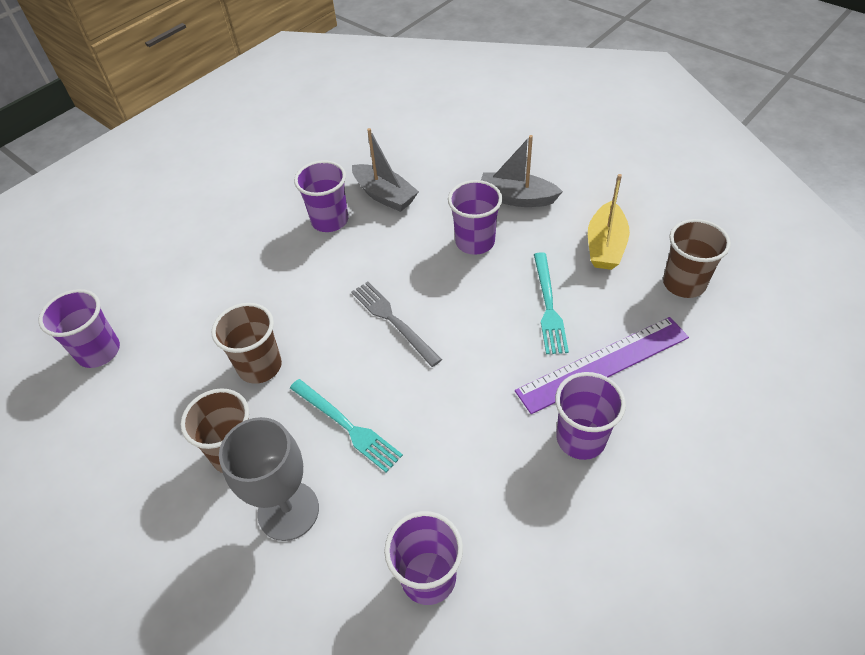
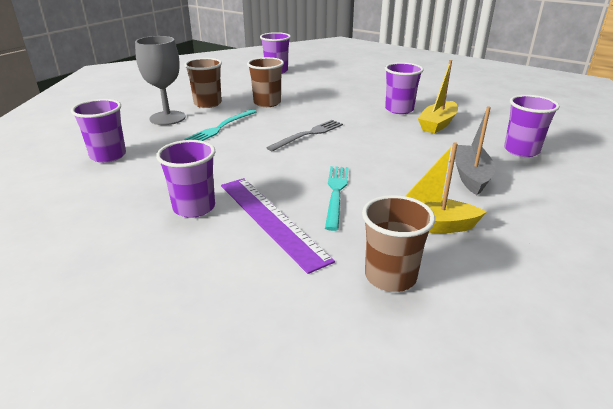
camera: 80 degrees right, 20 degrees down
grey boat [352,128,419,212] -> yellow boat [418,60,458,134]
purple cup [448,180,502,255] -> purple cup moved to [504,95,560,157]
turquoise fork [534,252,569,354] -> turquoise fork turned 105 degrees clockwise [325,166,349,231]

